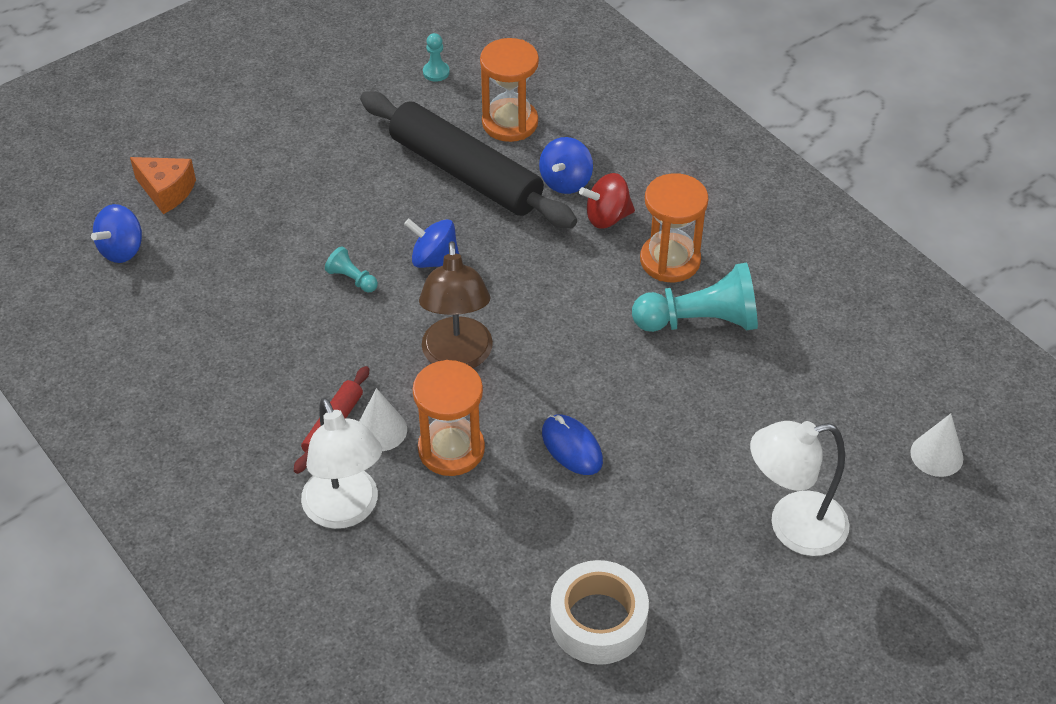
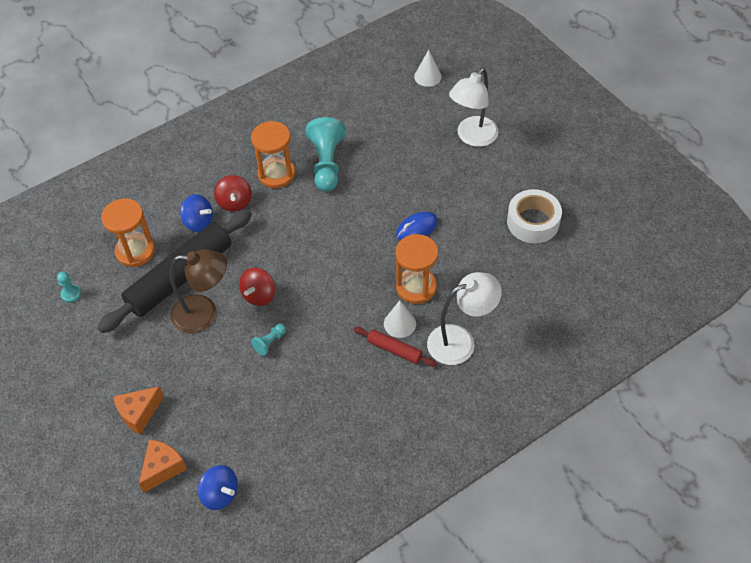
camera: 85 degrees left, 5 degrees up
blue spinning top [404,219,459,268] -> red spinning top [239,268,275,306]
brown lamp [419,241,493,368] -> brown lamp moved to [170,249,227,334]
white lamp [750,421,850,556] -> white lamp turned 45 degrees clockwise [449,68,499,147]
none -> orange cheese [113,386,164,435]

